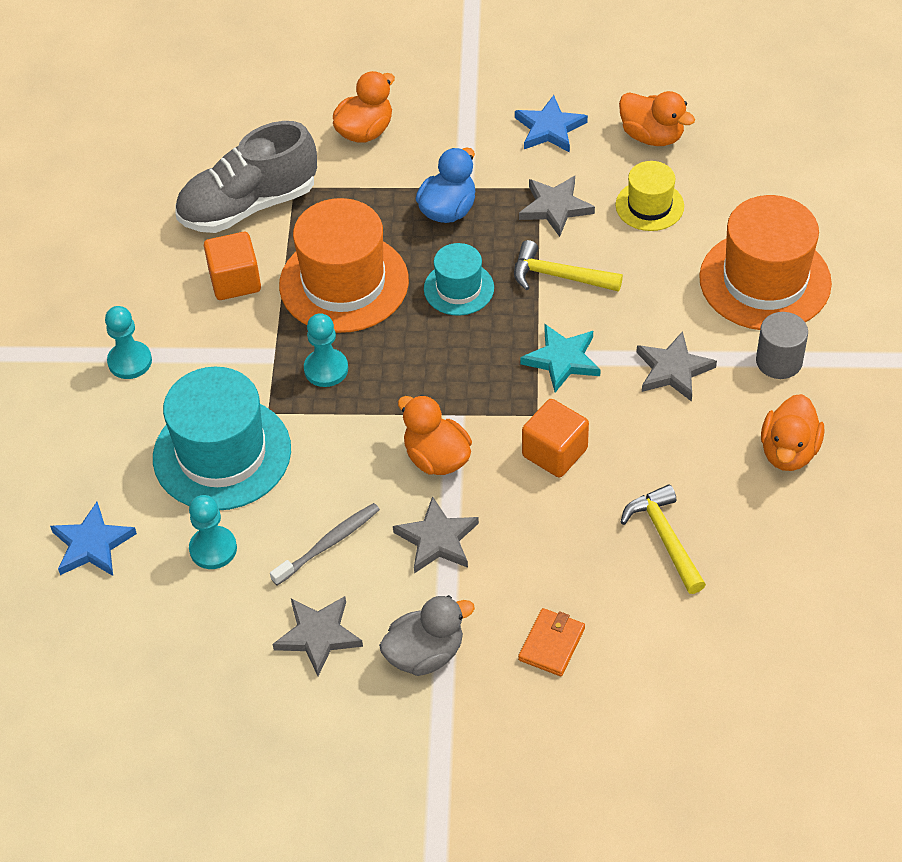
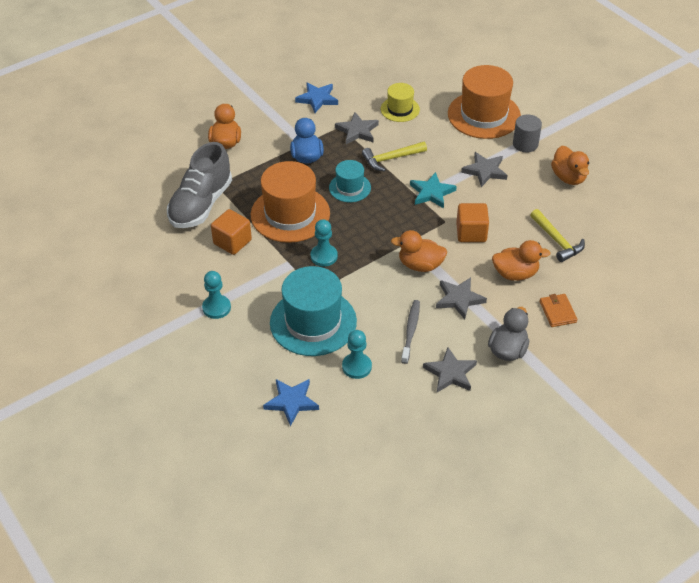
camera: 40 degrees left, 5 degrees down
orange duck [619,91,695,146] -> orange duck moved to [492,240,551,281]
yellow hammer [621,484,706,594] -> yellow hammer turned 150 degrees counterclockwise [530,209,585,262]

